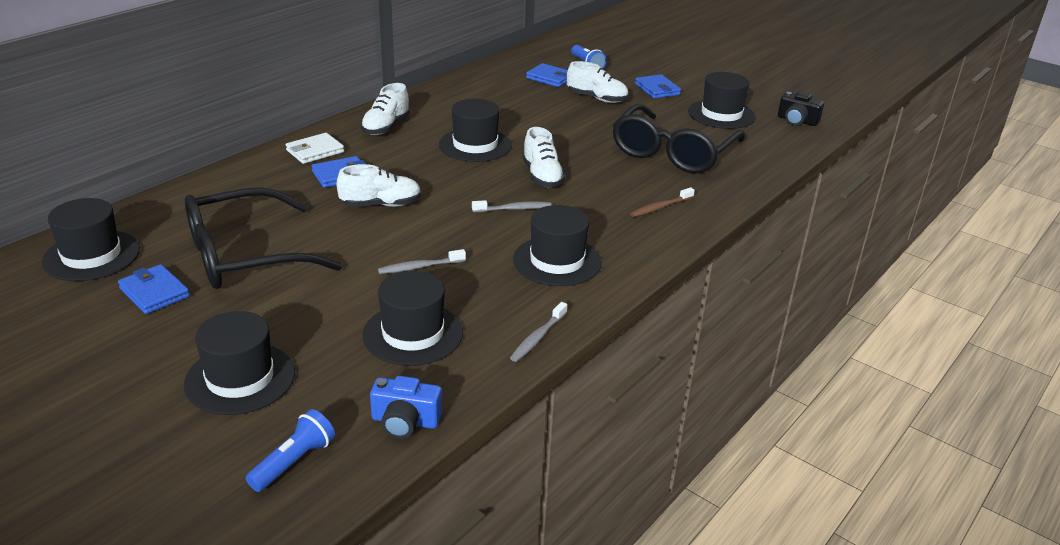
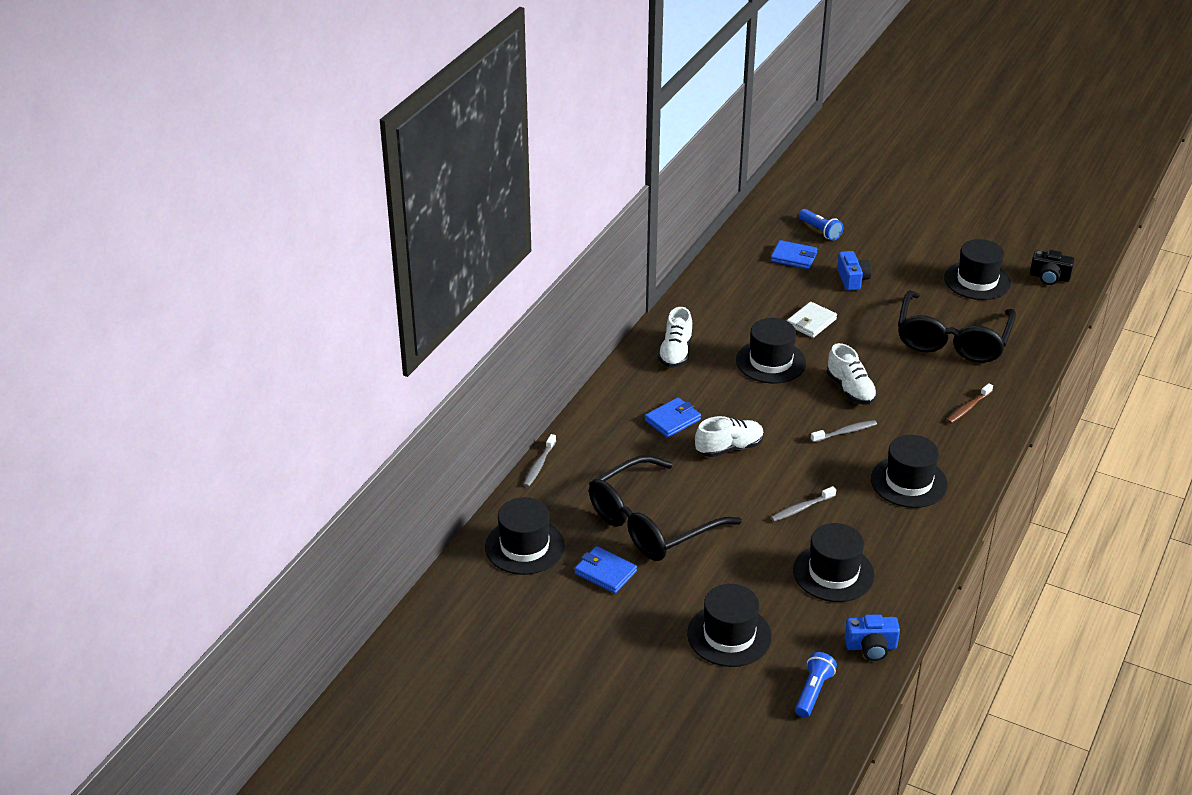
camera: 10 degrees left, 5 degrees up
white wallet [286,133,344,164] -> white wallet moved to [787,302,837,338]
grey toothbrush [510,302,567,362] -> grey toothbrush moved to [523,434,556,487]
white shoe [567,61,628,103] -> blue camera [837,251,871,291]
blue wallet [635,74,681,99] -> none

